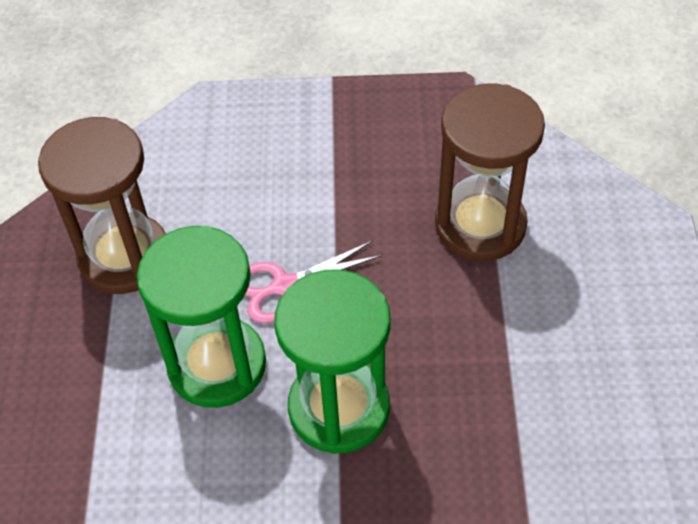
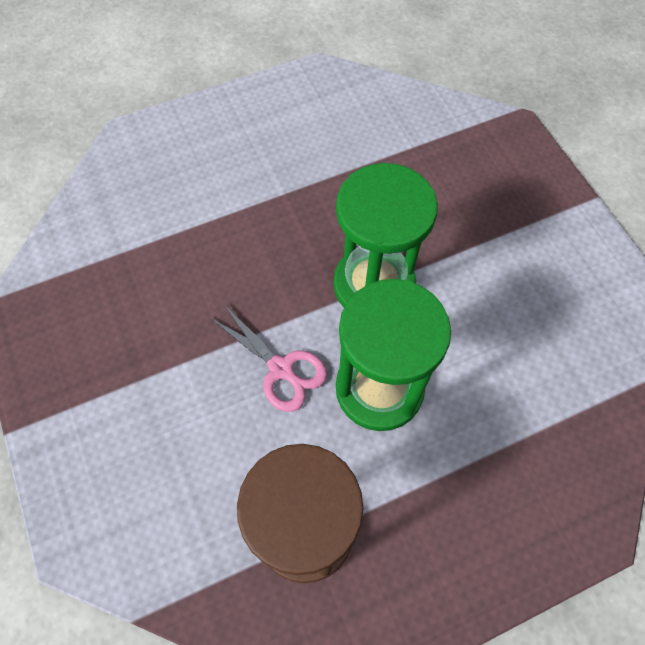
camera: 115 degrees left, 10 degrees up
brown hourglass [435,83,545,261] -> none

